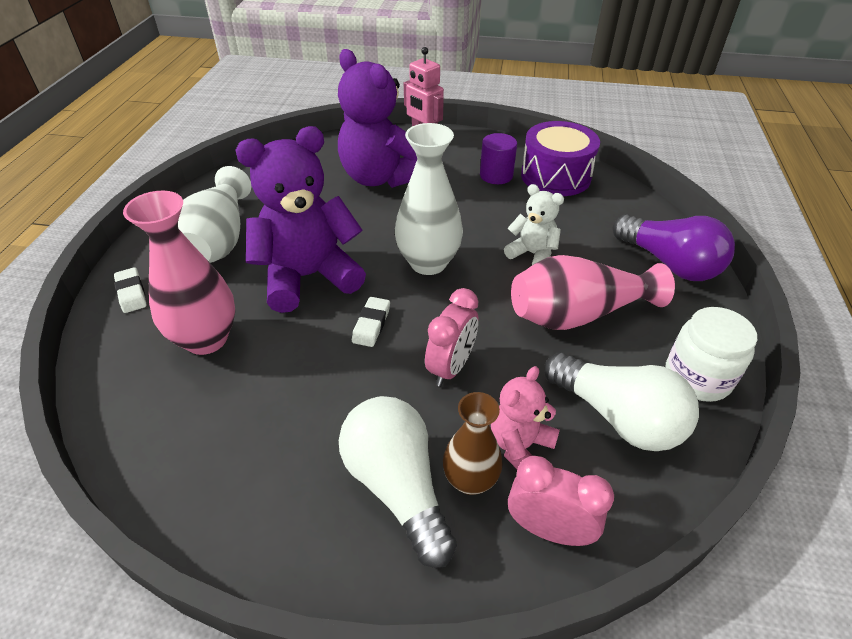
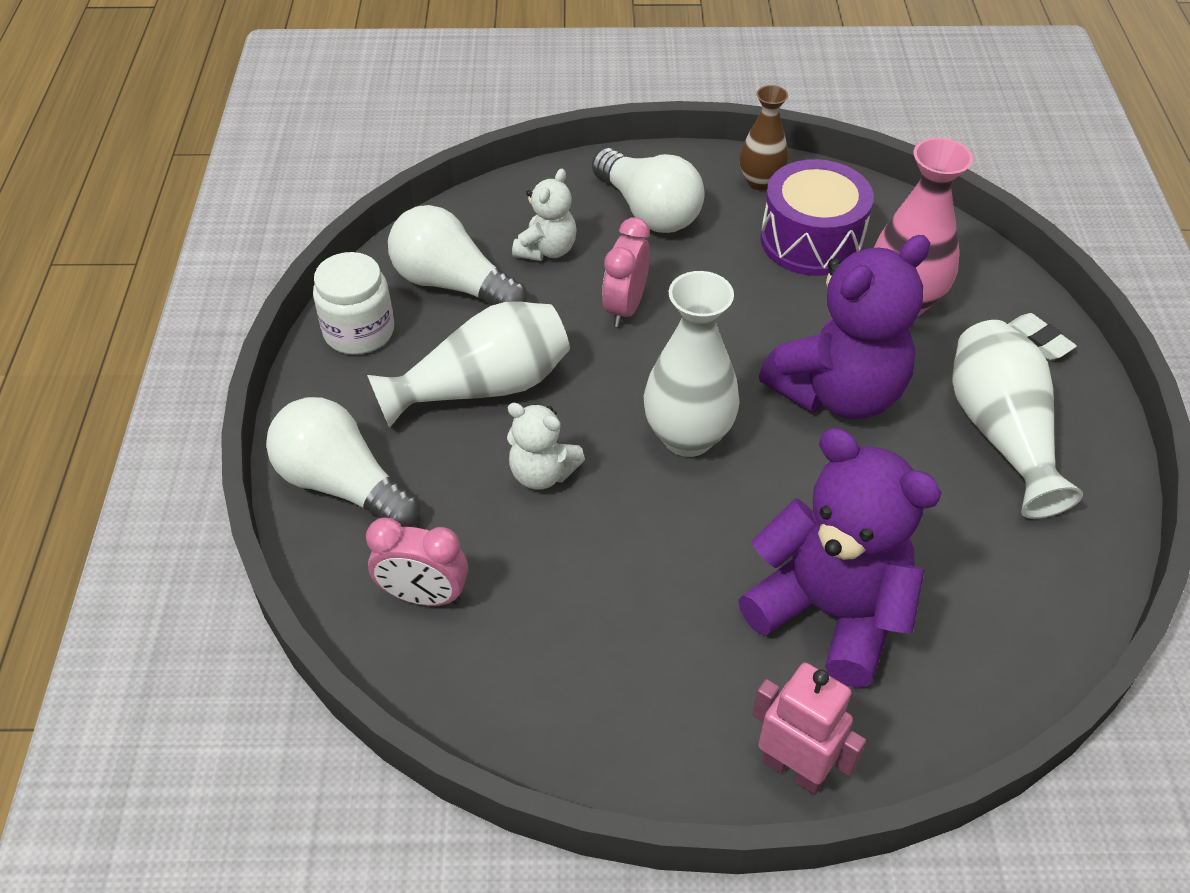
camera: 170 degrees right, 5 degrees up
white eraser [352,297,390,347] -> none
brown vase [443,392,503,495] -> brown vase moved to [740,85,789,191]
purple cylinder [480,133,517,184] -> none
pink teddy bear [491,366,560,469] -> white teddy bear [512,169,577,261]
pink clock [508,456,614,546] -> pink clock moved to [366,518,468,606]
pink vase [511,255,675,330] -> white vase [367,302,570,428]
purple drum [521,121,600,196] -> purple drum moved to [760,159,874,276]
purple light bulb [613,214,735,281] -> white light bulb [266,397,420,527]

